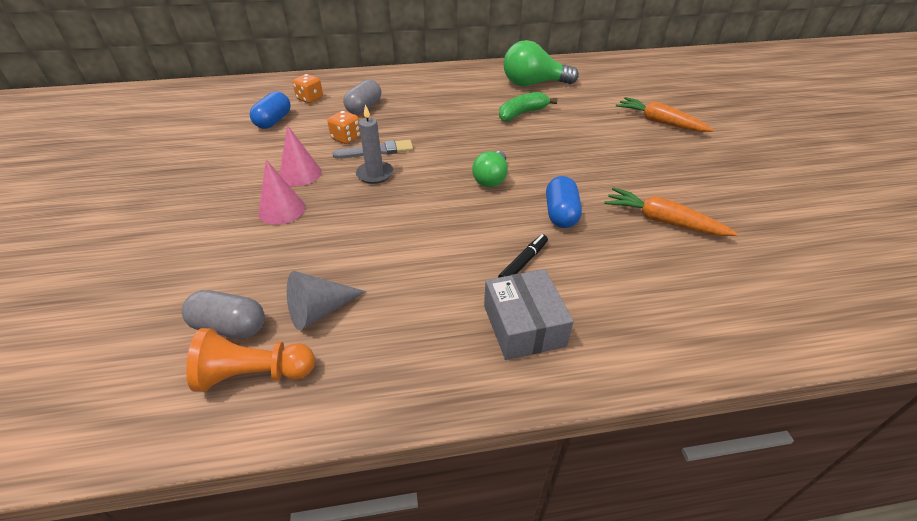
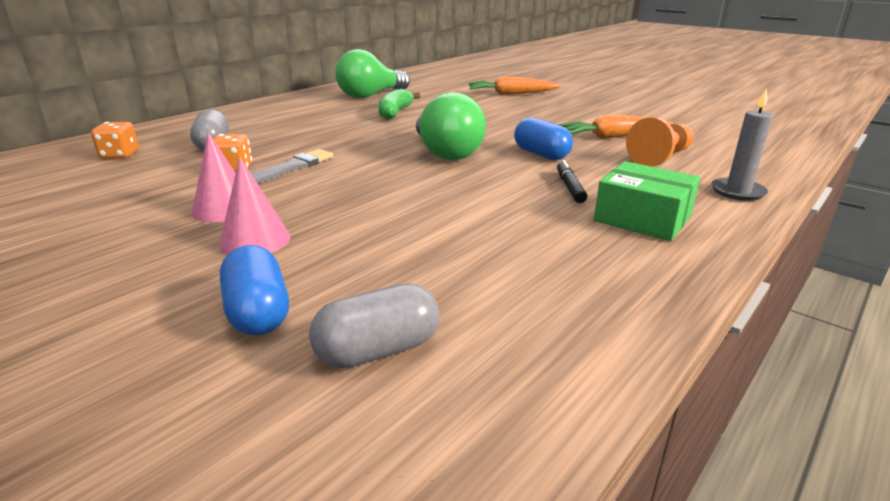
camera: 40 degrees left, 15 degrees down
orange pawn [186,328,315,392] -> orange pawn moved to [626,117,694,167]
blue capsule [250,91,291,129] -> blue capsule moved to [220,245,289,336]
grey cone [287,271,366,330] -> none
grey candle [356,105,394,184] -> grey candle moved to [712,89,773,201]
green light bulb [472,151,508,187] -> green light bulb [416,93,486,160], size x1.61
grey box [484,269,574,360] -> green box [594,161,700,241]

